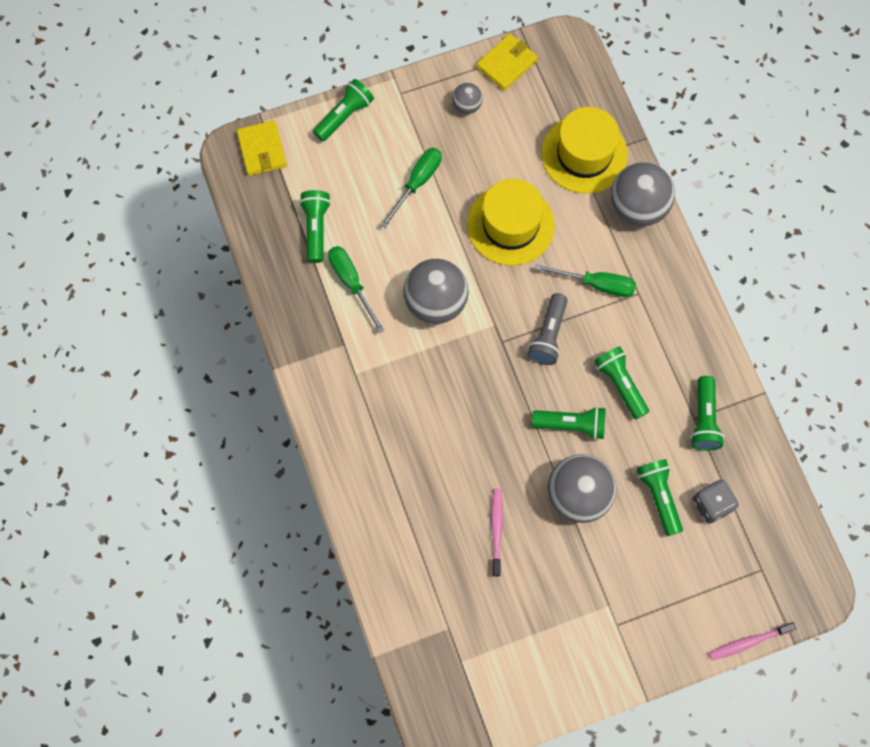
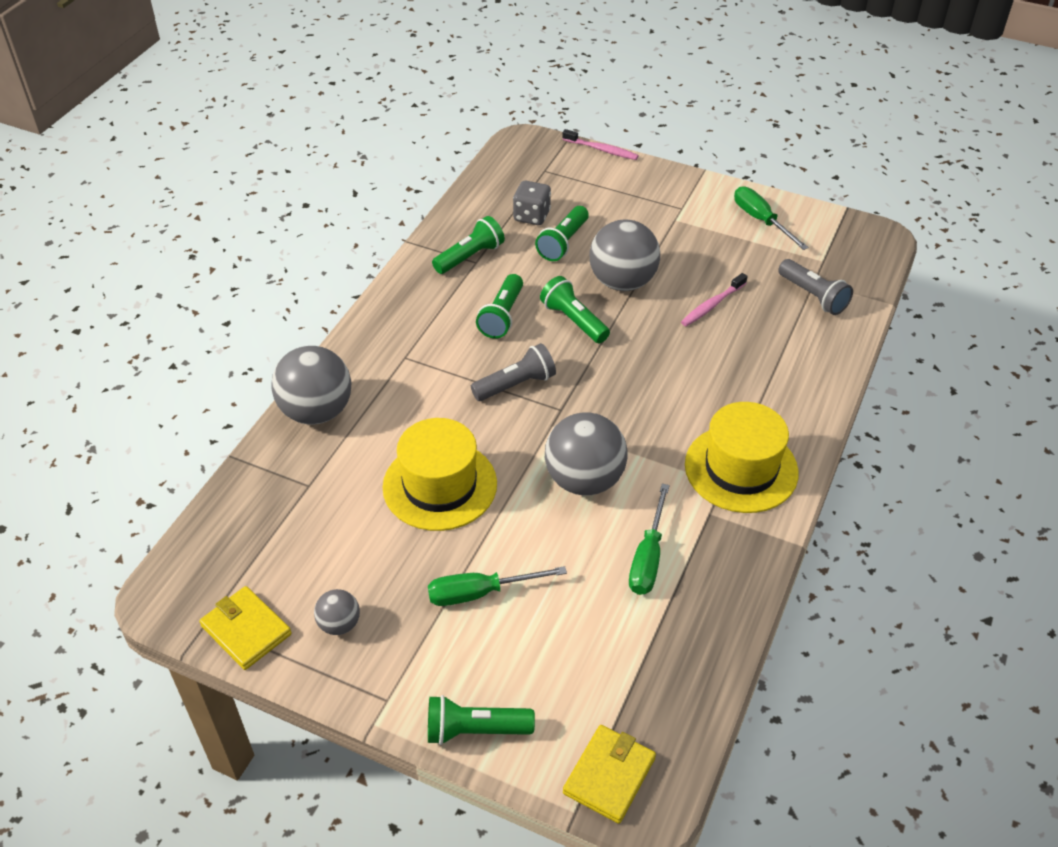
camera: 135 degrees left, 25 degrees down
green flashlight [299,190,331,263] -> none
yellow wallet [476,33,538,91] -> yellow wallet turned 45 degrees clockwise [199,586,292,670]
green screwdriver [535,264,636,297] -> green screwdriver moved to [734,186,808,250]
yellow hat [541,107,628,193] -> yellow hat moved to [685,402,799,513]
none -> grey flashlight [778,259,853,315]

